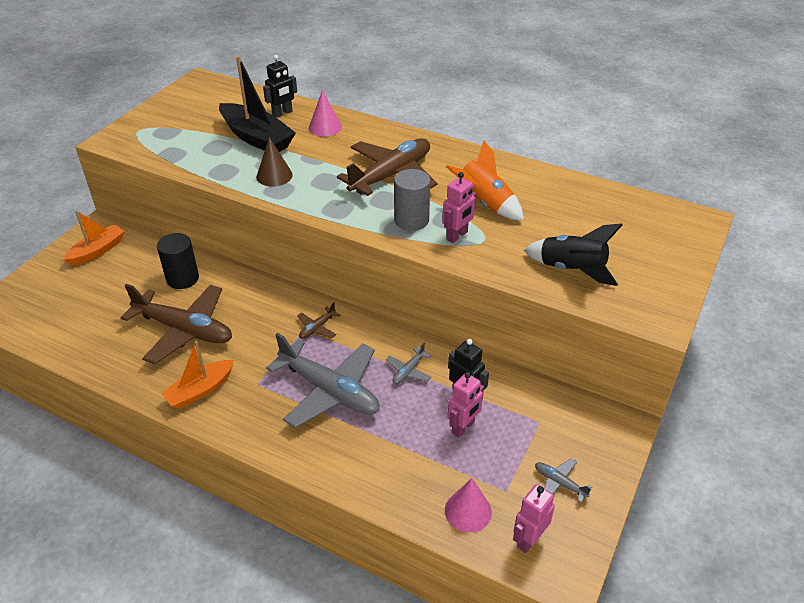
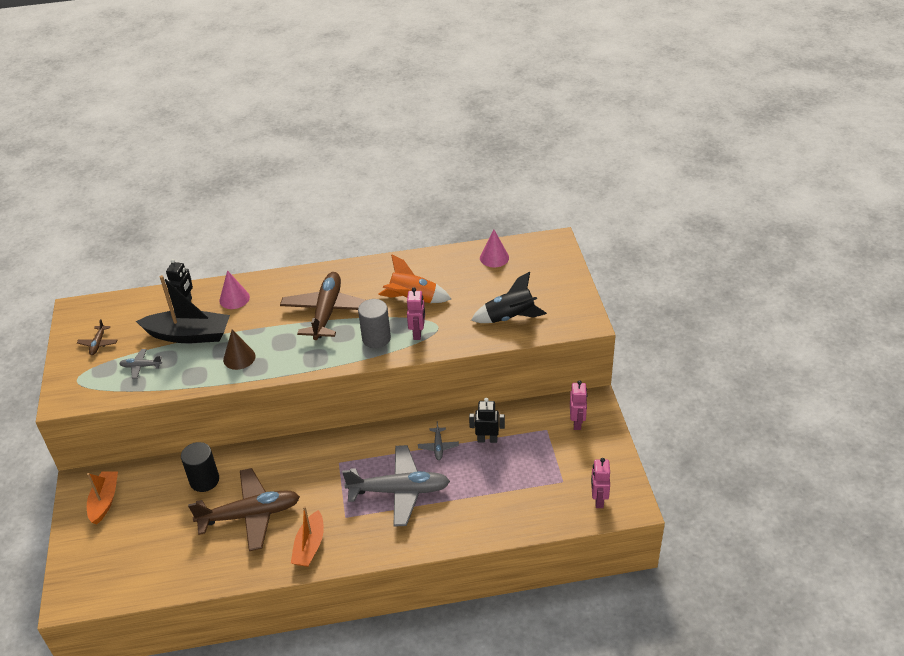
camera: 35 degrees left, 0 degrees up
brown plane [297,302,341,339] -> brown plane moved to [77,319,117,355]
pink cone [445,478,492,533] -> pink cone moved to [480,230,509,267]
pink robot [448,372,484,437] -> pink robot moved to [570,380,587,430]
grey plane [535,458,593,503] -> grey plane moved to [119,349,162,379]

